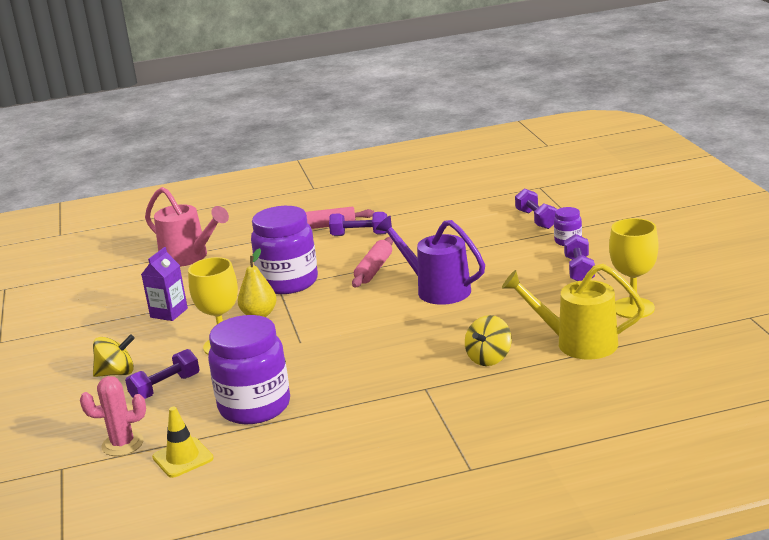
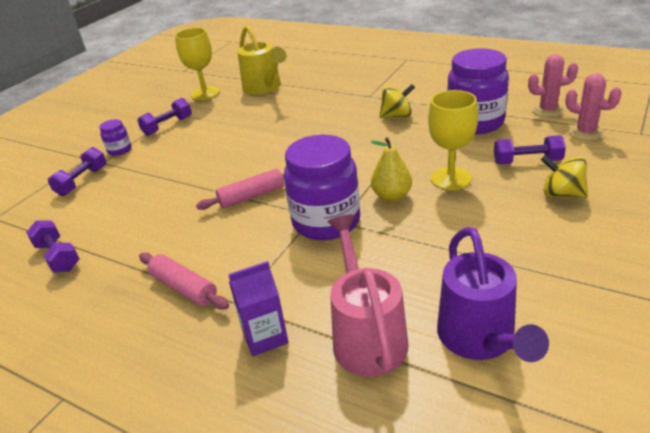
camera: 135 degrees left, 10 degrees up
purple carton [141,247,188,321] -> purple carton moved to [228,261,289,356]
yellow traffic cone [152,407,213,478] -> pink cactus [528,54,578,117]
purple dumbbell [329,212,387,236] -> purple dumbbell moved to [26,220,79,273]
purple watering can [376,216,485,305] -> purple watering can moved to [437,227,549,362]
yellow spinning top [465,315,512,366] -> yellow spinning top moved to [379,84,415,118]

